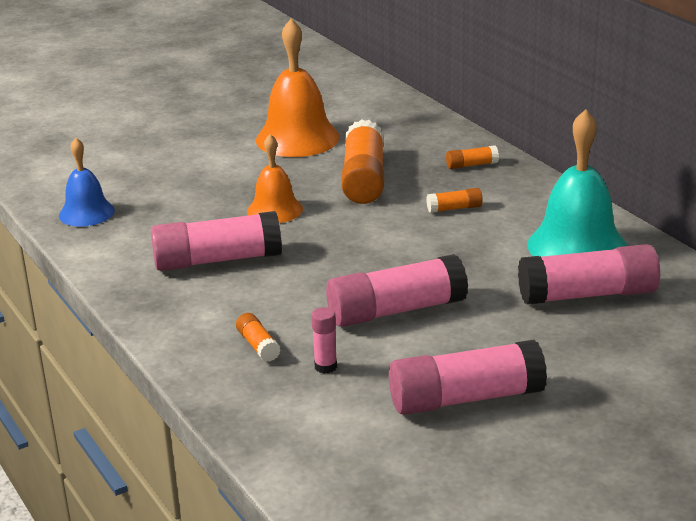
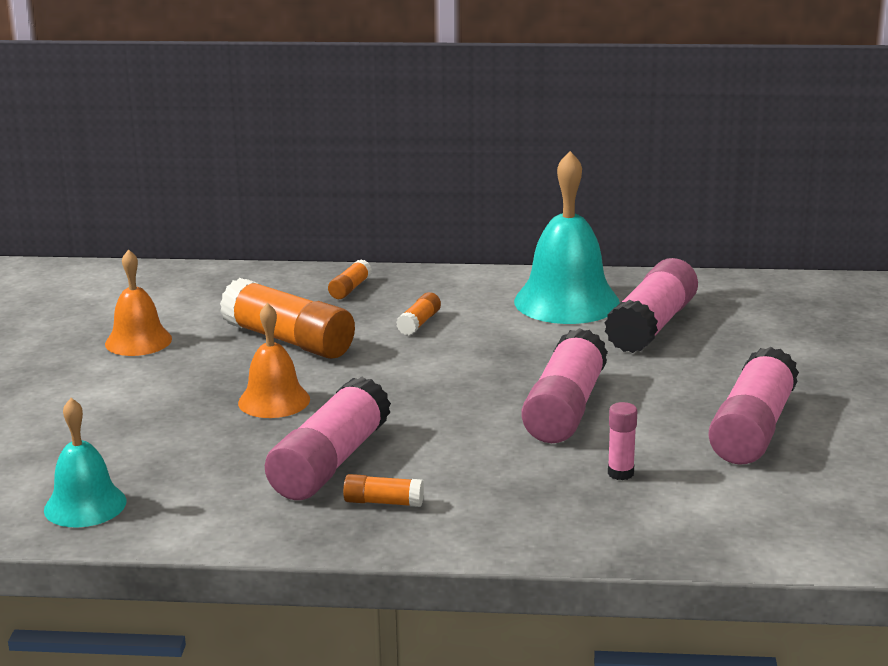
camera: 55 degrees left, 5 degrees down
blue bell [59,138,115,227] -> turquoise bell [44,398,127,528]
orange glue stick [236,313,281,362] -> orange glue stick moved to [343,474,424,507]
orange bell [256,19,340,157] -> orange bell [105,249,172,356], size x0.60

